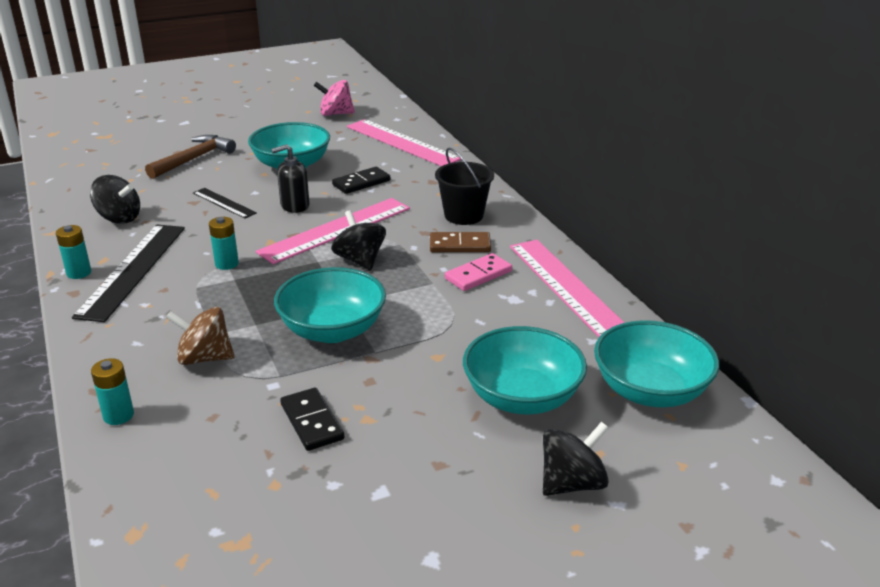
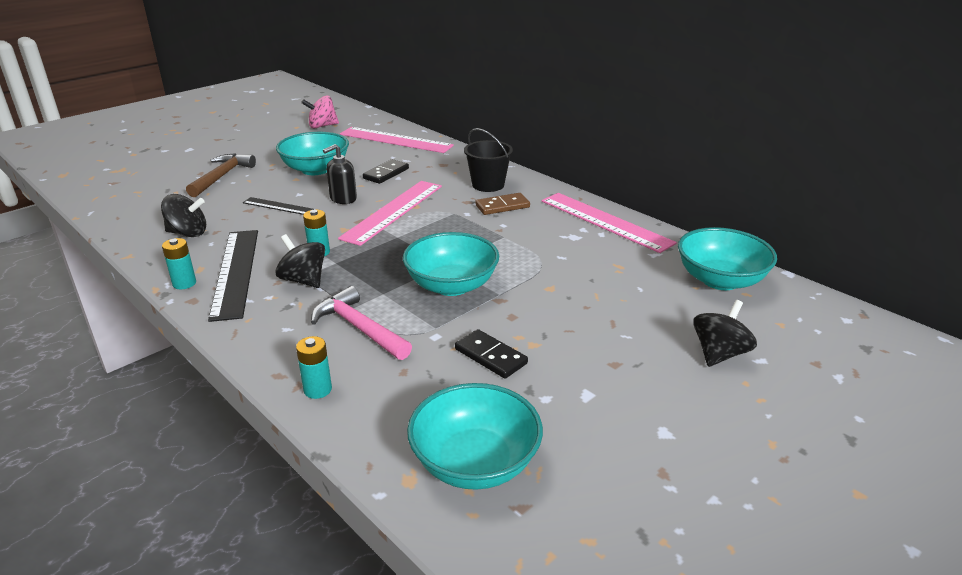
camera: 20 degrees left, 0 degrees up
brown spinning top [166,307,234,365] -> pink hammer [311,286,412,360]
black spinning top [331,210,386,271] -> black spinning top moved to [275,234,325,288]
pink domino [445,253,512,291] -> none
turquoise bowl [463,326,587,414] -> turquoise bowl moved to [407,383,543,490]

